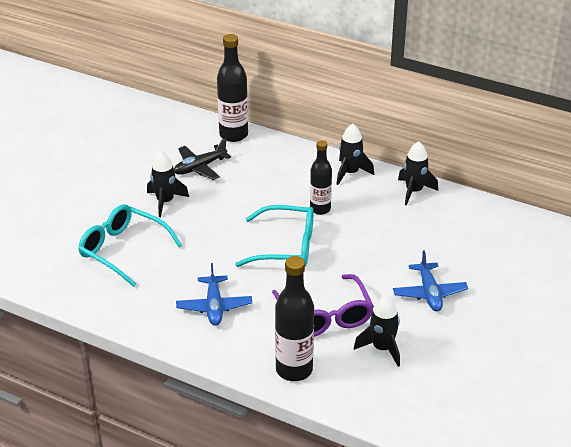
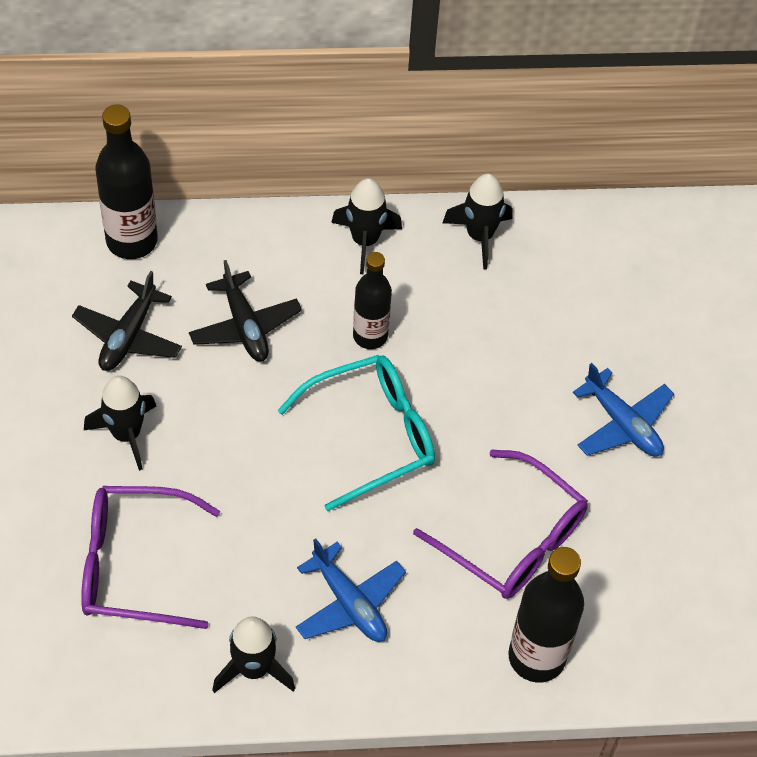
camera: 35 degrees left, 20 degrees up
turquoise glasses [78,204,182,287] -> purple glasses [81,486,220,629]
black rocket [354,295,400,367] -> black rocket moved to [212,617,295,693]
none -> black plane [189,260,302,361]

